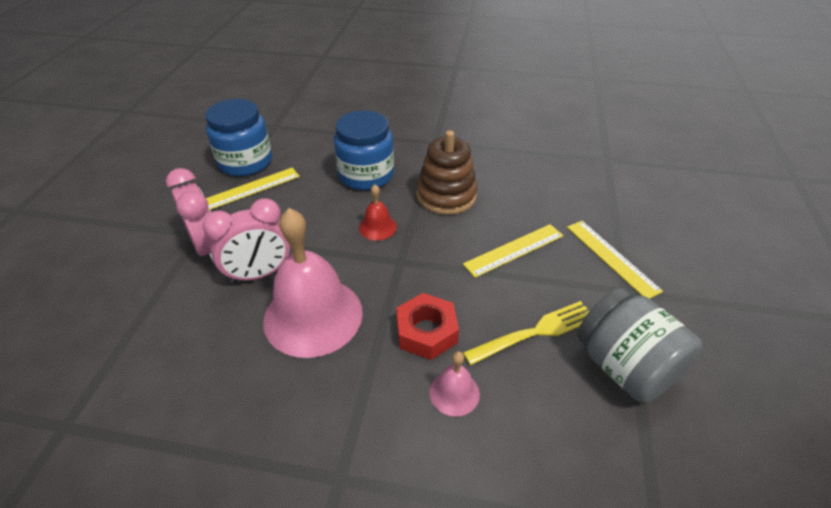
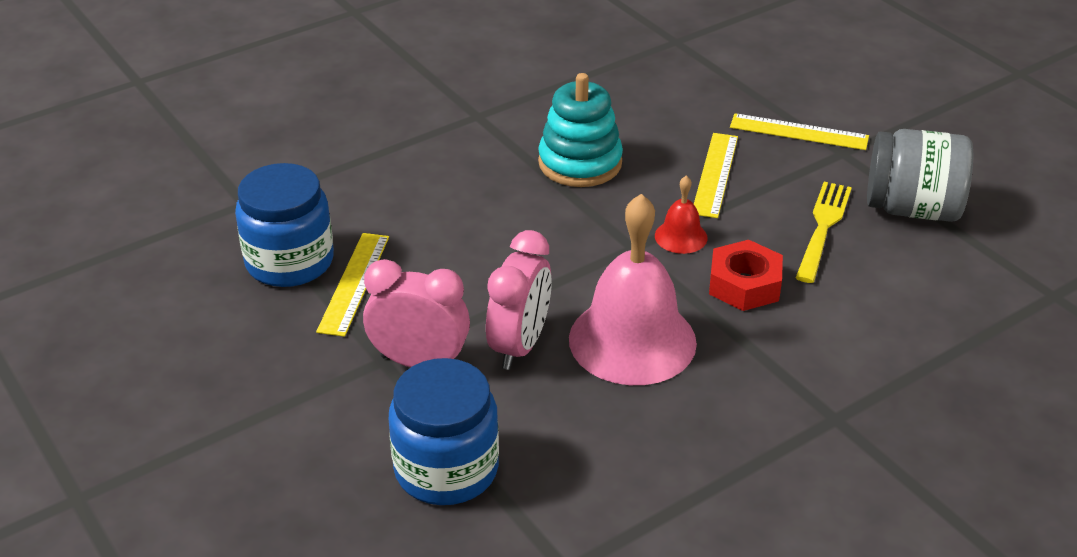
camera: 45 degrees left, 5 degrees down
blue jar [334,110,394,190] -> blue jar moved to [389,358,499,505]
red bell [359,184,397,240] -> red bell moved to [655,176,708,254]
brown stacking toy [417,130,477,215] -> turquoise stacking toy [538,73,623,187]
pink bell [429,351,480,417] -> none

